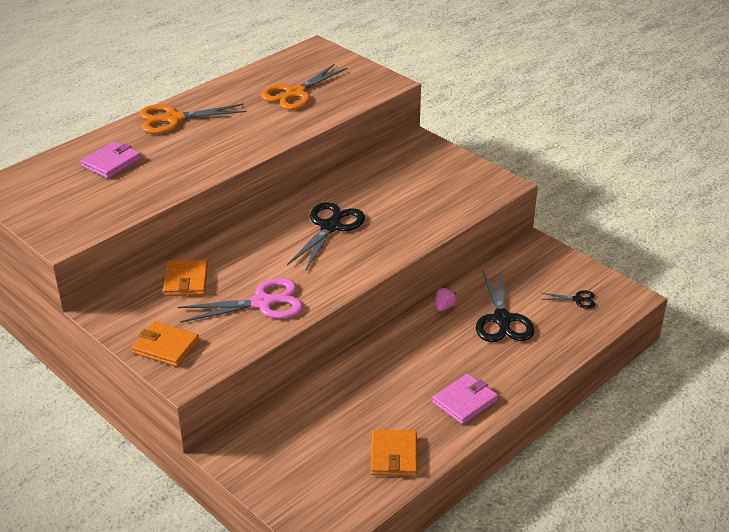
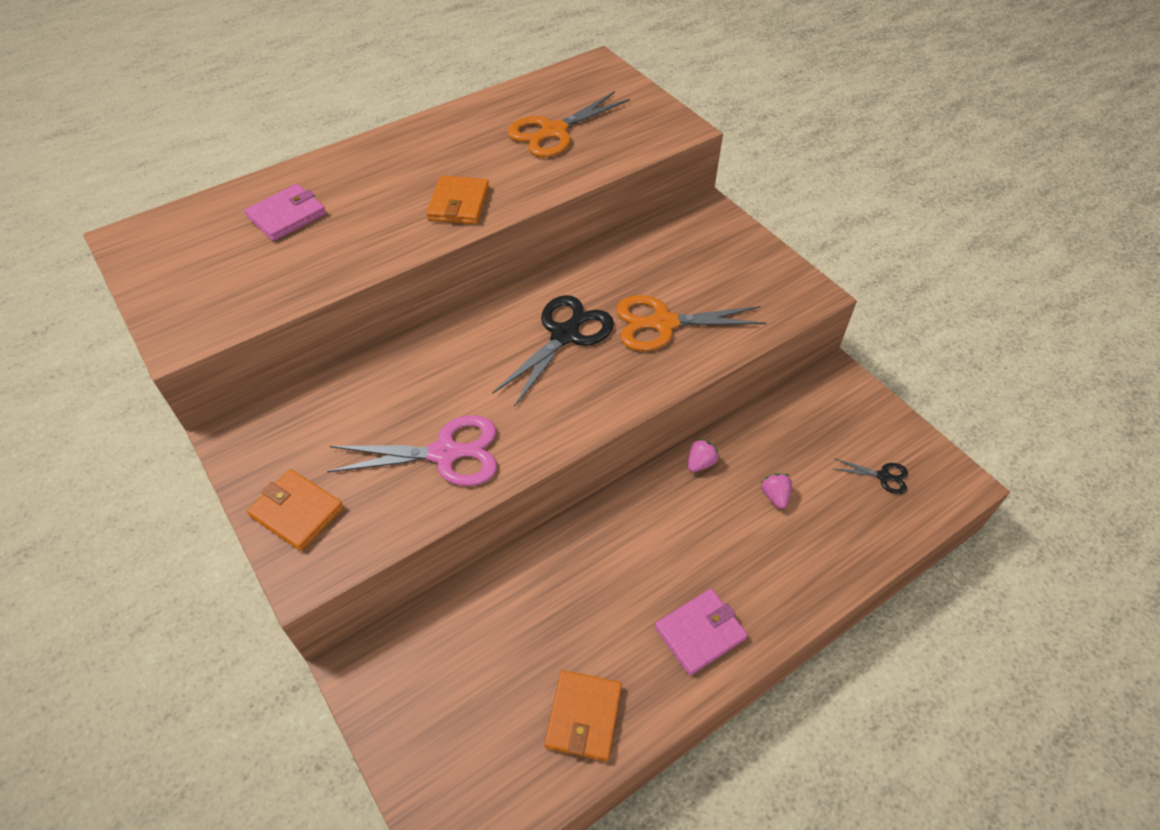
camera: 10 degrees right, 15 degrees up
orange scissors [139,103,247,134] -> orange scissors moved to [616,295,767,351]
orange wallet [163,259,208,296] -> orange wallet moved to [426,175,489,225]
black scissors [476,270,535,342] -> pink strawberry [761,473,792,509]

